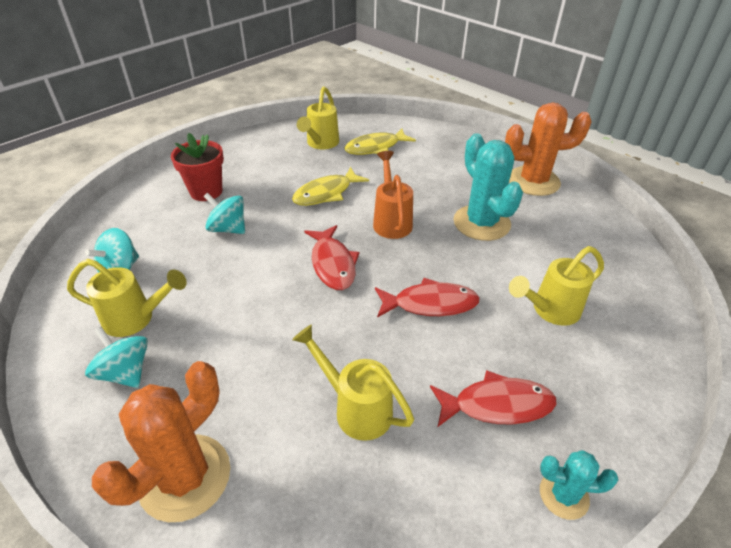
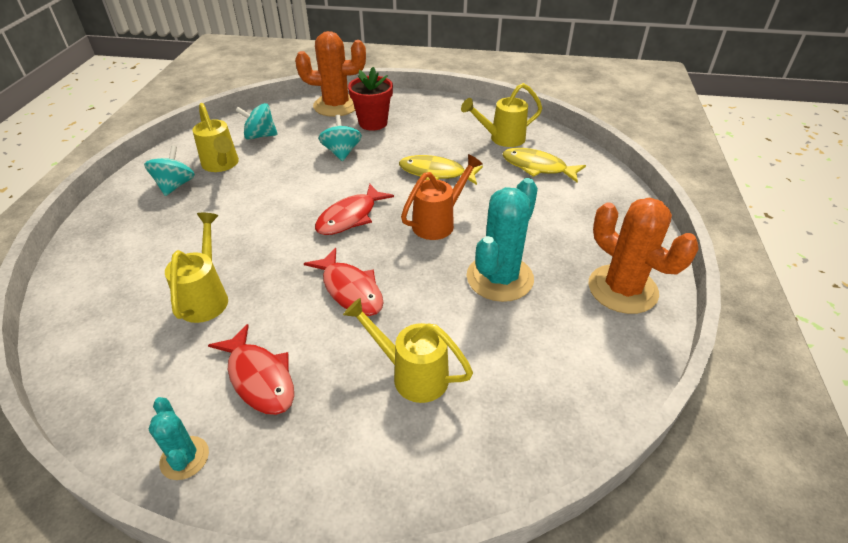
camera: 55 degrees right, 0 degrees up
orange cactus [92,361,230,522] -> orange cactus moved to [295,31,366,117]

